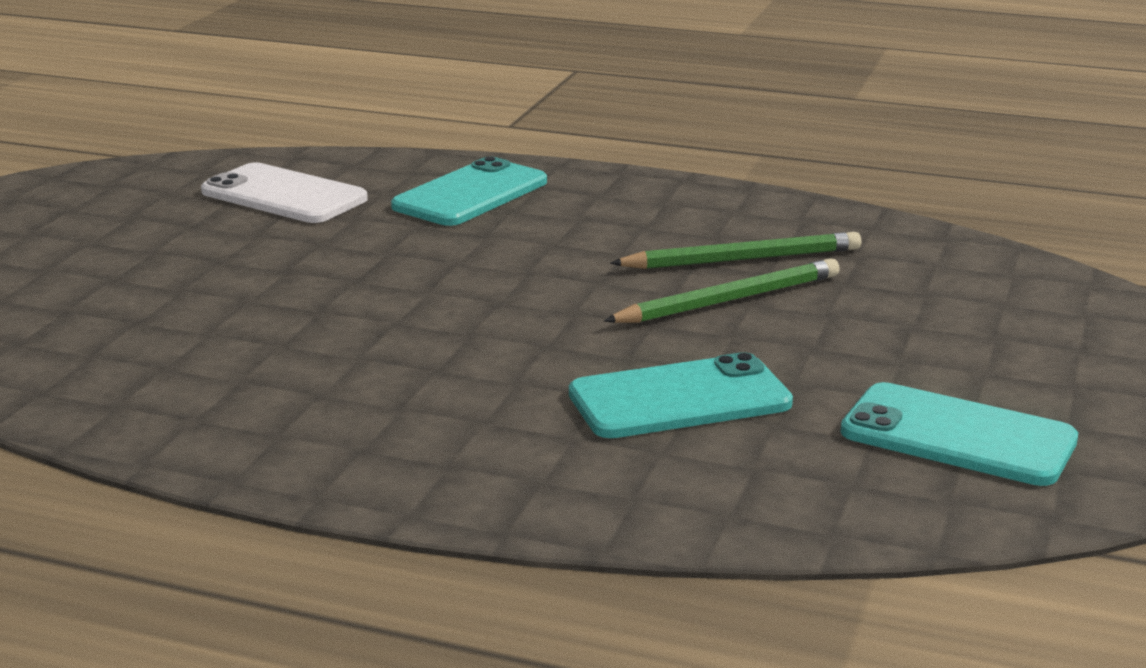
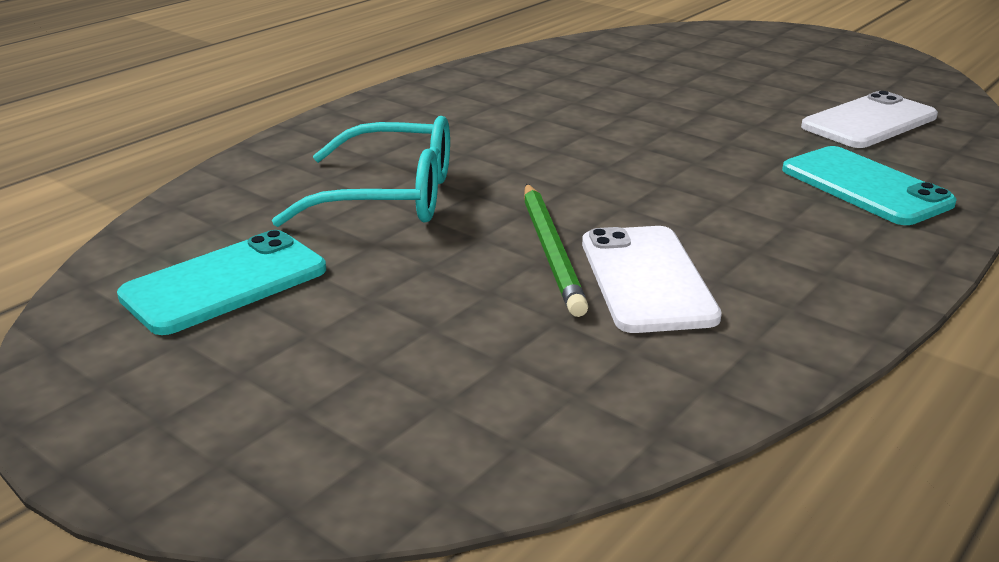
camera: 110 degrees right, 5 degrees up
turquoise phone [569,352,793,438] -> turquoise glasses [272,116,450,227]
green pencil [610,232,861,269] -> white phone [582,226,722,333]

